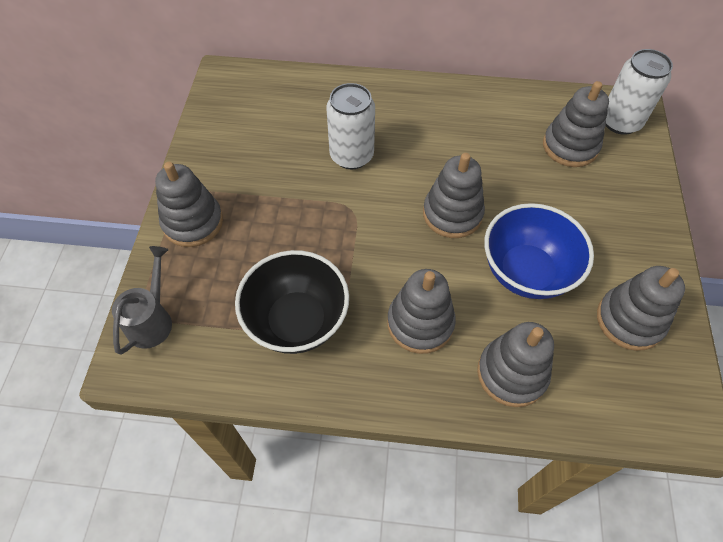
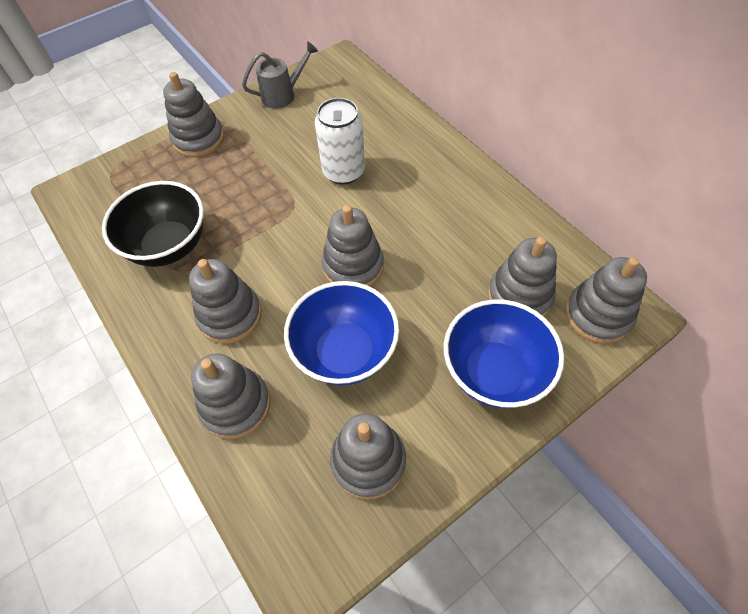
camera: 50 degrees right, 0 degrees up
grey watering can [112,246,172,355] -> grey watering can moved to [242,41,318,109]
white can [606,49,673,135] -> grey stacking toy [565,257,647,344]
none -> blue bowl [444,299,564,408]

